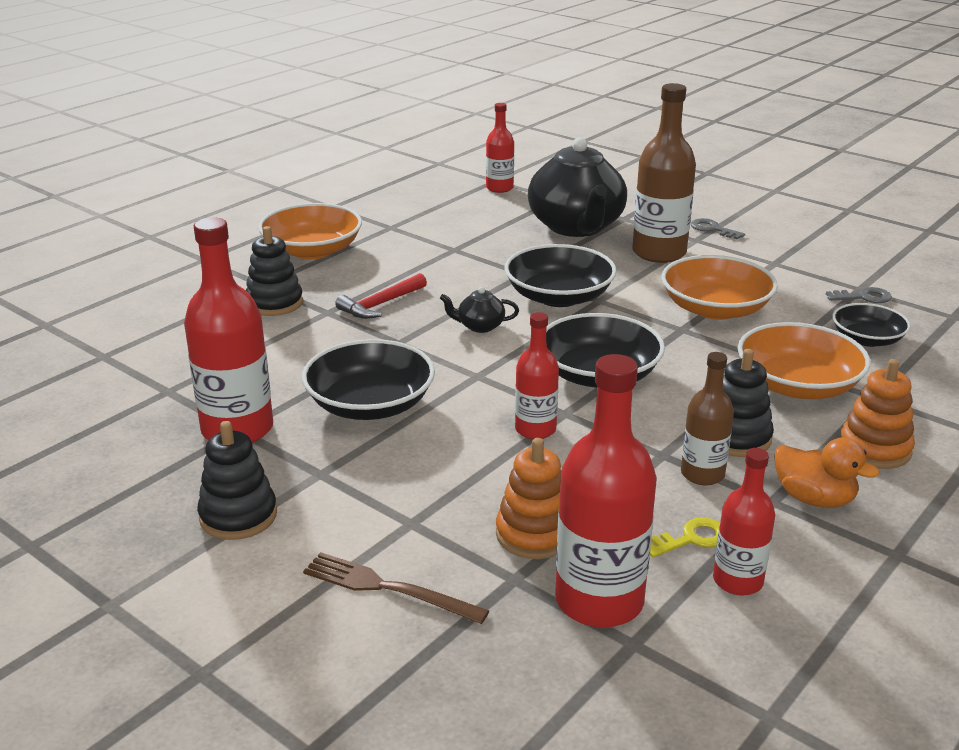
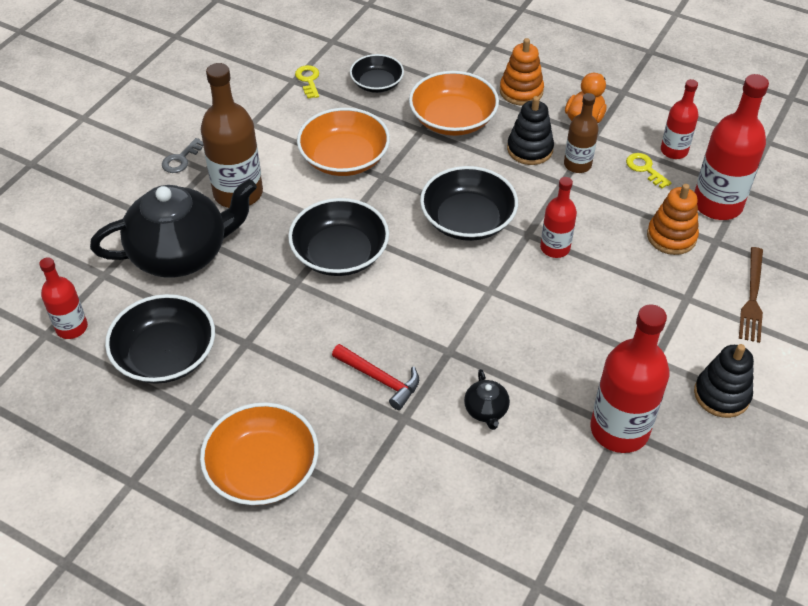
camera: 100 degrees left, 20 degrees up
black stacking toy [246,226,303,316] -> none
black bowl [302,339,435,420] -> black bowl moved to [105,294,215,384]
black teapot [440,287,519,333] -> black teapot moved to [464,369,510,430]
grey key [826,287,892,303] -> yellow key [295,65,319,99]

